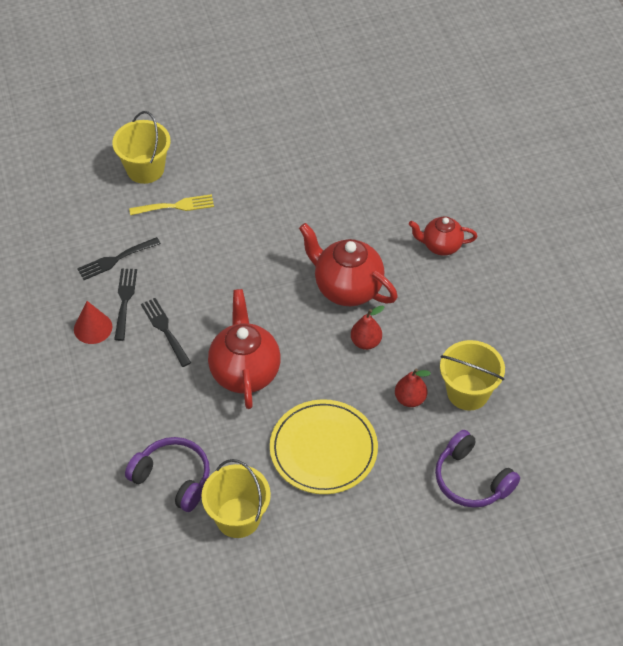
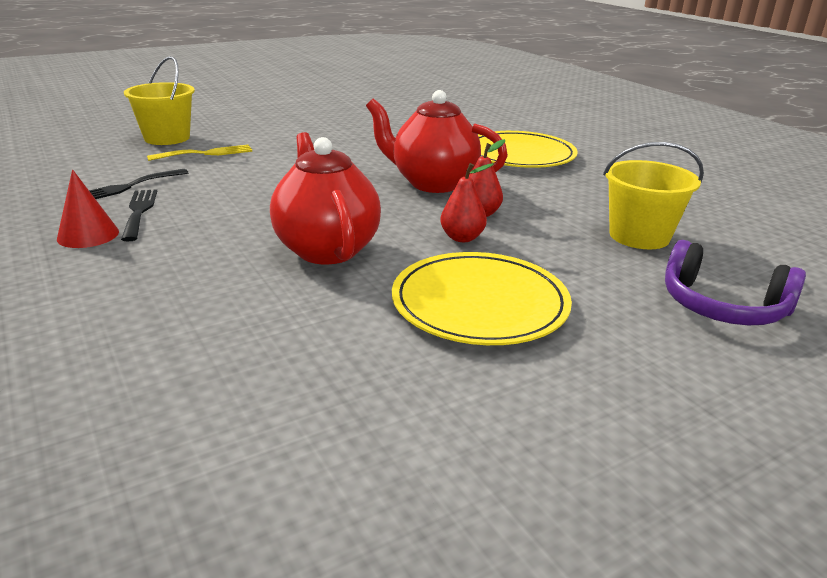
camera: 15 degrees left, 25 degrees down
purple headphones [125,437,210,512] -> none
black fork [141,298,191,367] -> none
yellow bucket [201,459,271,538] -> none
red pear [395,368,431,407] -> red pear moved to [440,163,494,242]
red teapot [409,216,477,256] -> yellow plate [478,131,578,168]

